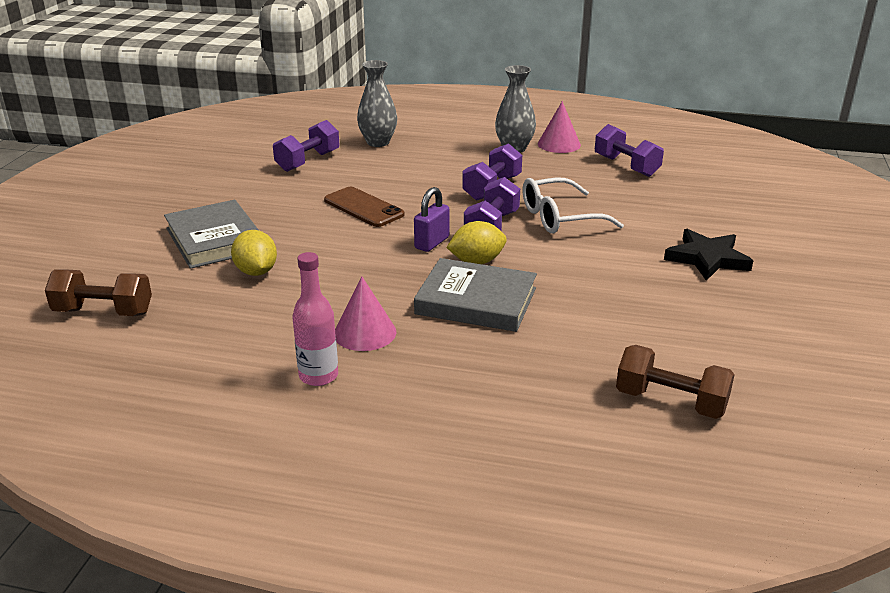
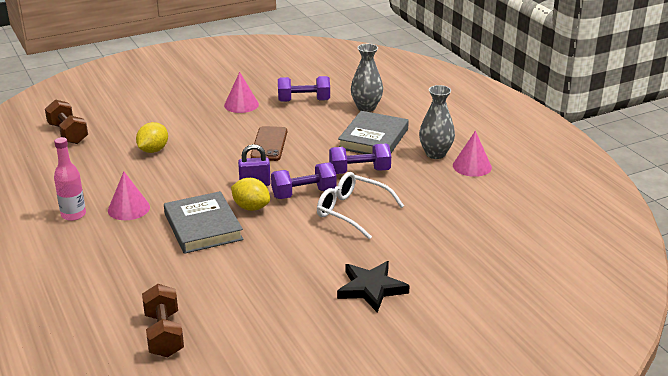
camera: 50 degrees right, 0 degrees up
grey book [164,200,259,269] -> grey book moved to [338,111,409,154]
purple dumbbell [595,124,664,177] -> none
none -> pink cone [224,72,259,113]

